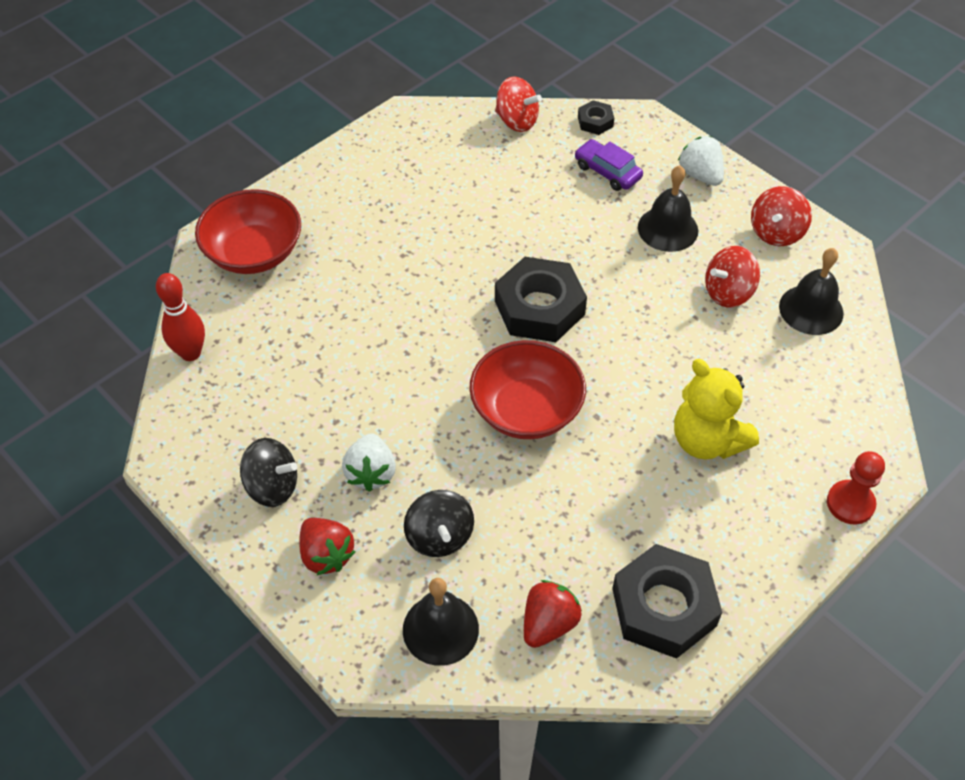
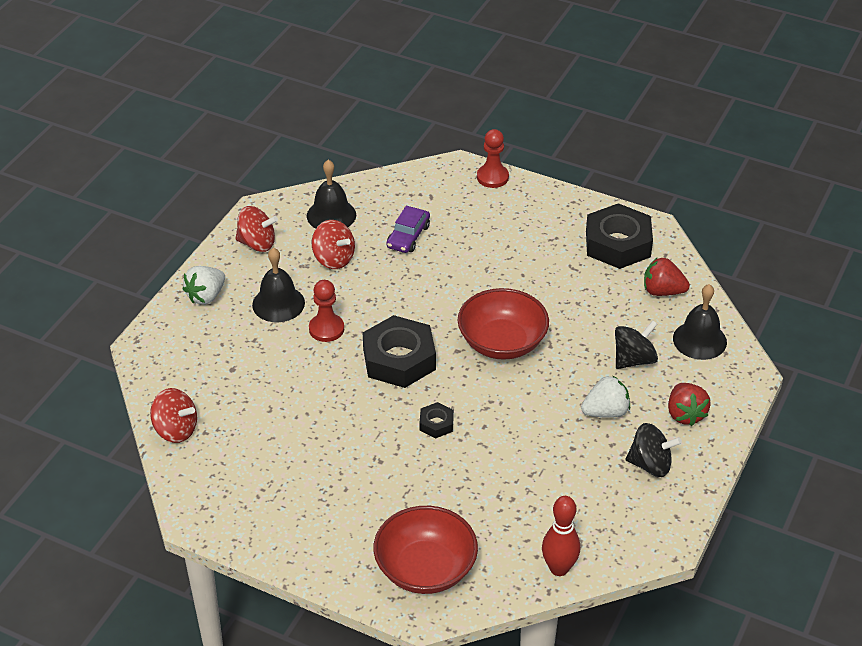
camera: 110 degrees left, 10 degrees down
black spinning top [240,438,297,507] -> black spinning top turned 105 degrees clockwise [626,423,682,477]
red strawberry [299,518,355,575] -> red strawberry turned 135 degrees clockwise [668,383,711,426]
red spinning top [495,76,542,132] -> red spinning top turned 105 degrees clockwise [150,388,197,443]
purple car [575,139,643,191] -> purple car moved to [386,206,430,253]
black nut [578,100,614,135] -> black nut moved to [420,402,454,438]
yellow teddy bear [674,359,759,460] -> none
none -> red pawn [309,280,344,342]

